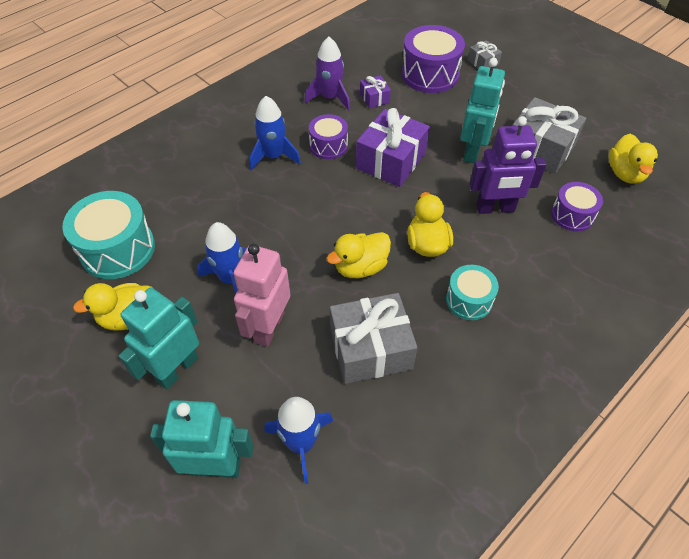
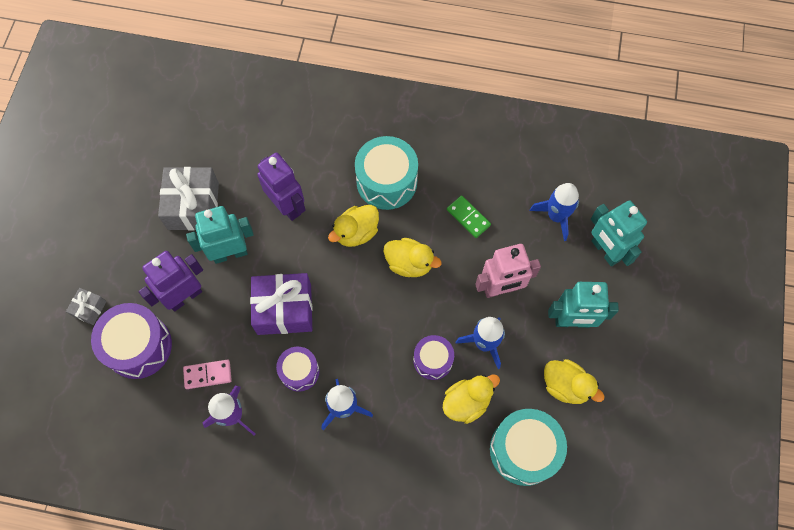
camera: 125 degrees left, 15 degrees up
grey gift [330,293,418,384] -> green domino [447,196,491,238]
purple gift [360,75,391,108] -> pink domino [183,360,232,389]
turquoise drum [446,265,499,320] -> turquoise drum [355,136,418,210], size x1.68
purple drum [551,182,603,232] -> purple drum moved to [413,335,454,380]
yellow duck [609,134,658,184] -> yellow duck moved to [443,374,500,424]
none -> purple robot [139,251,203,312]

